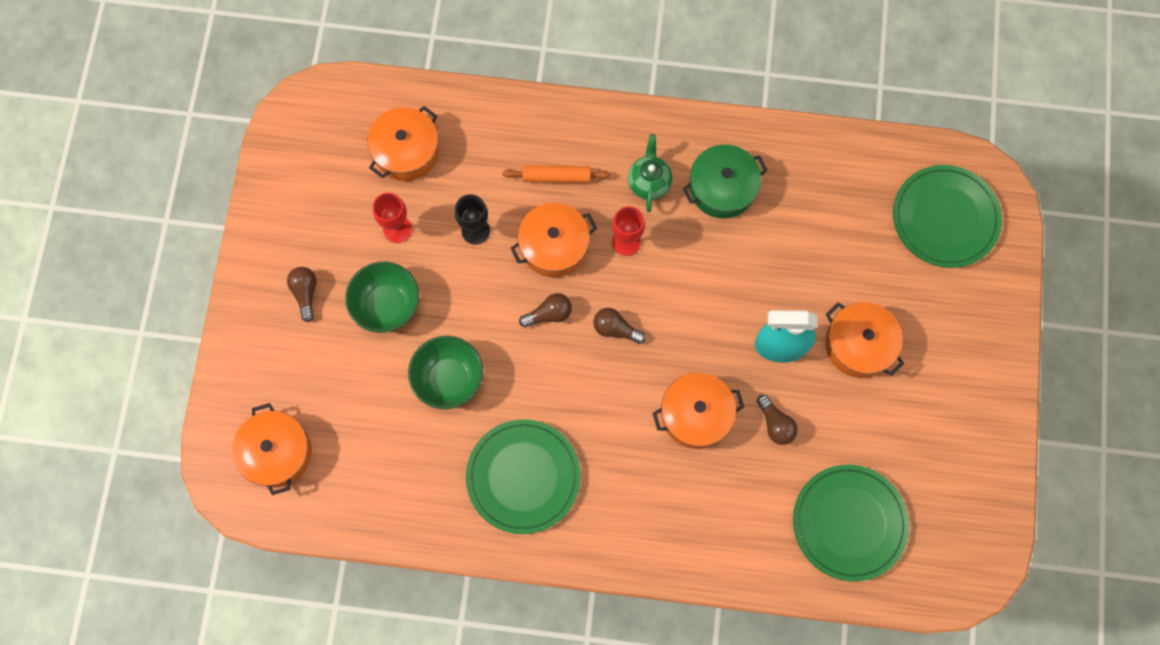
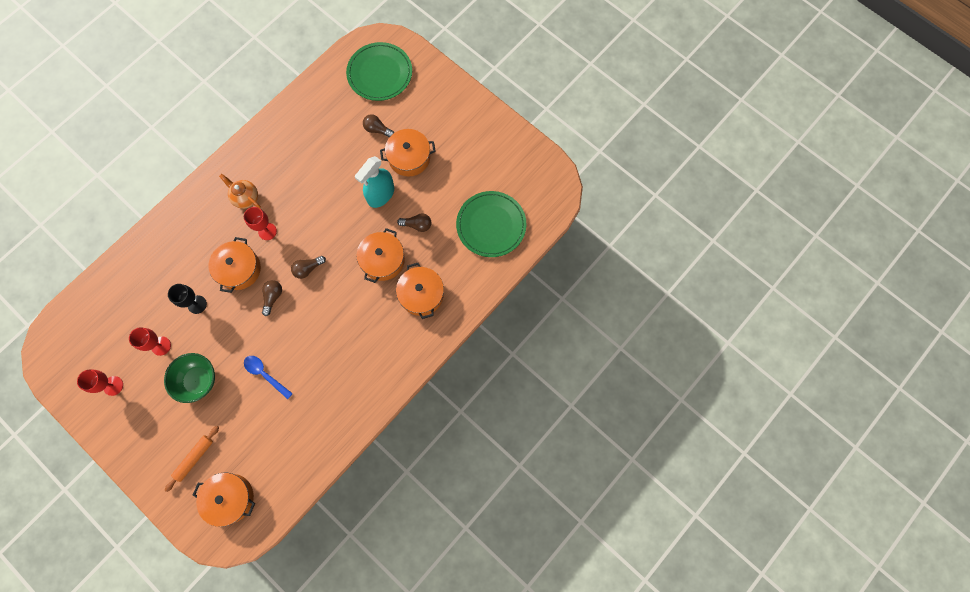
camera: 55 degrees left, 0 degrees up
brown light bulb [287,267,317,322] -> brown light bulb moved to [363,114,394,137]
orange pot [367,106,439,181] -> orange pot moved to [396,263,444,319]
green bowl [408,336,483,409] -> blue spoon [244,356,293,399]
green plate [466,419,581,534] -> none
orange rolling pin [503,165,611,183] -> orange rolling pin moved to [165,426,219,492]
green teapot [628,134,672,212] -> orange teapot [219,174,261,209]
green pot [683,144,768,219] -> none
none -> red goblet [77,370,123,396]

